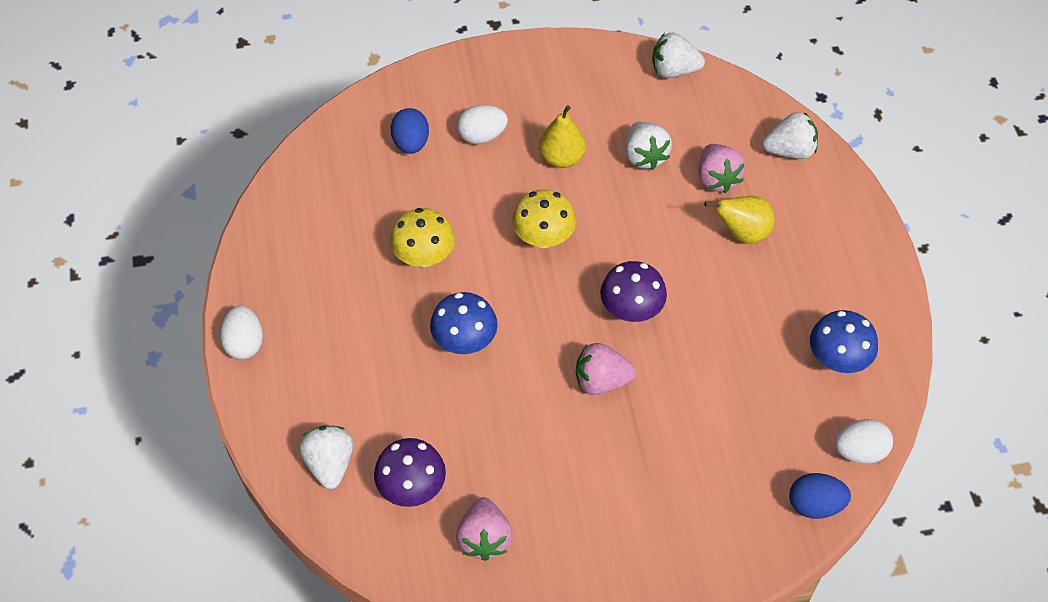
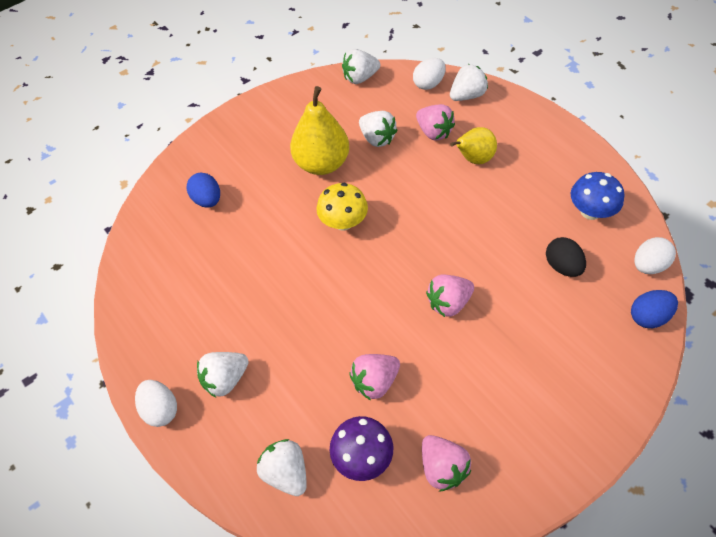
camera: 25 degrees left, 0 degrees up
yellow mushroom [390,208,455,267] -> none
blue mushroom [430,292,497,354] -> none
white egg [457,105,508,144] -> white egg moved to [413,58,446,90]
yellow pear [539,105,586,168] -> yellow pear [290,86,349,175], size x1.60
purple mushroom [600,261,667,322] -> none
none -> white strawberry [197,352,249,398]
none -> pink strawberry [349,354,400,400]
none -> black egg [546,237,586,277]

